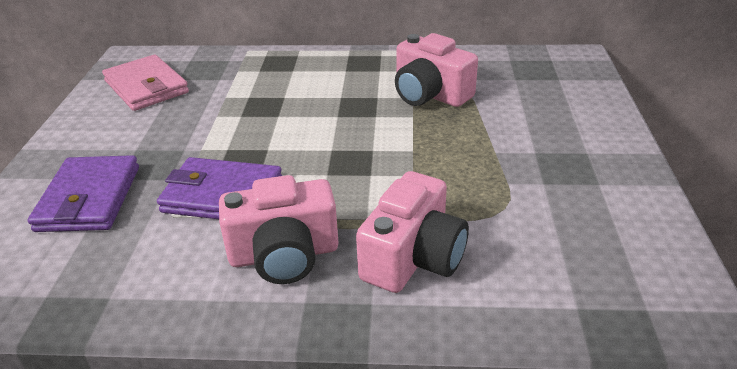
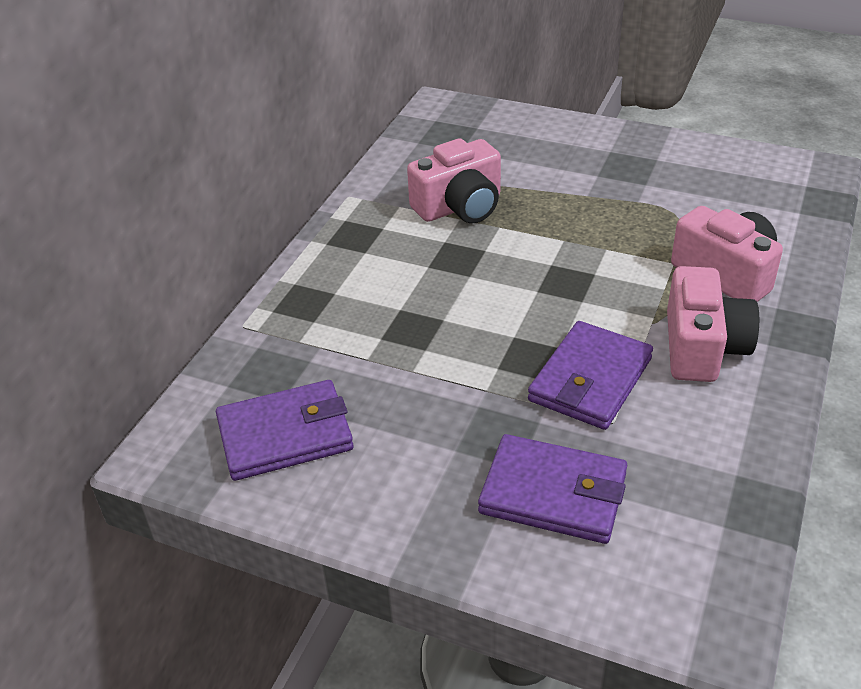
camera: 70 degrees left, 5 degrees up
pink wallet [102,55,189,111] -> purple wallet [216,380,354,481]

